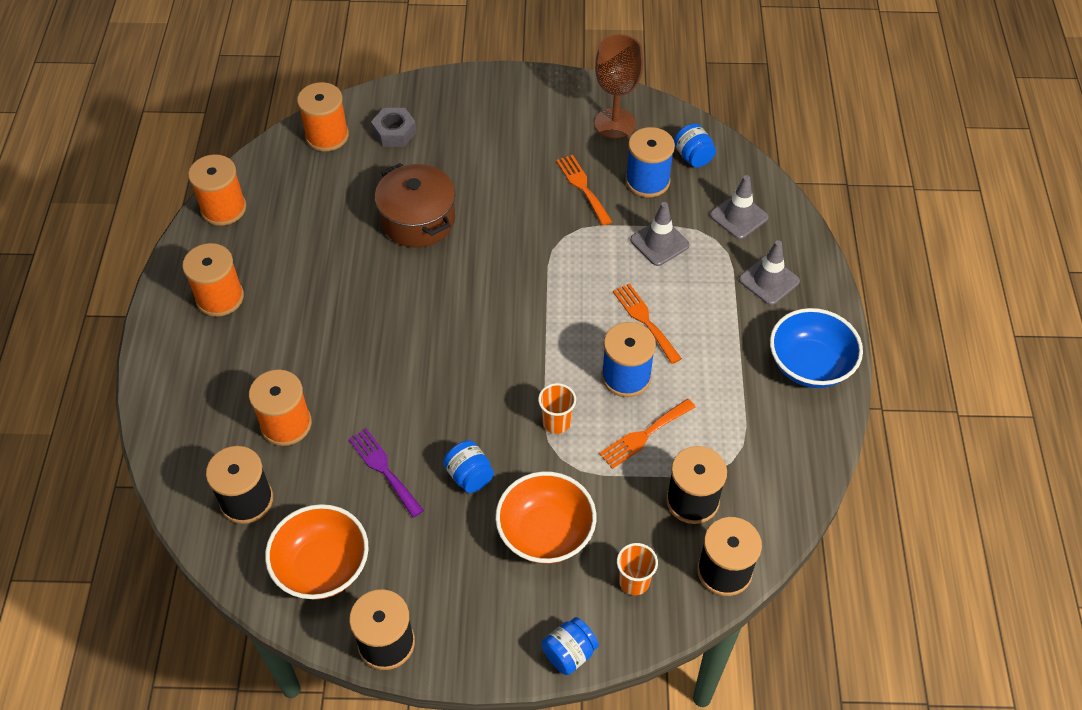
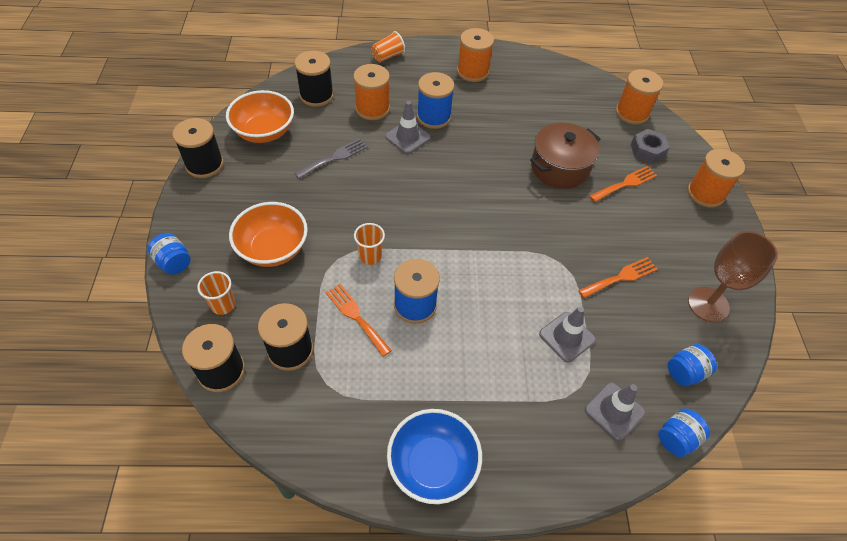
camera: 85 degrees right, 0 degrees up
orange spool [188,154,246,226] -> orange spool moved to [687,149,745,208]
purple fork [349,428,424,518] -> grey fork [295,138,368,179]
blue jar [443,440,494,493] -> blue jar moved to [658,408,710,457]
orange fork [613,283,682,364] -> orange fork moved to [589,166,657,202]
blue spool [625,127,675,198] -> blue spool moved to [417,72,454,129]
grey traffic cone [739,240,800,305] -> grey traffic cone moved to [385,101,430,154]
none -> orange cup [371,31,405,62]

